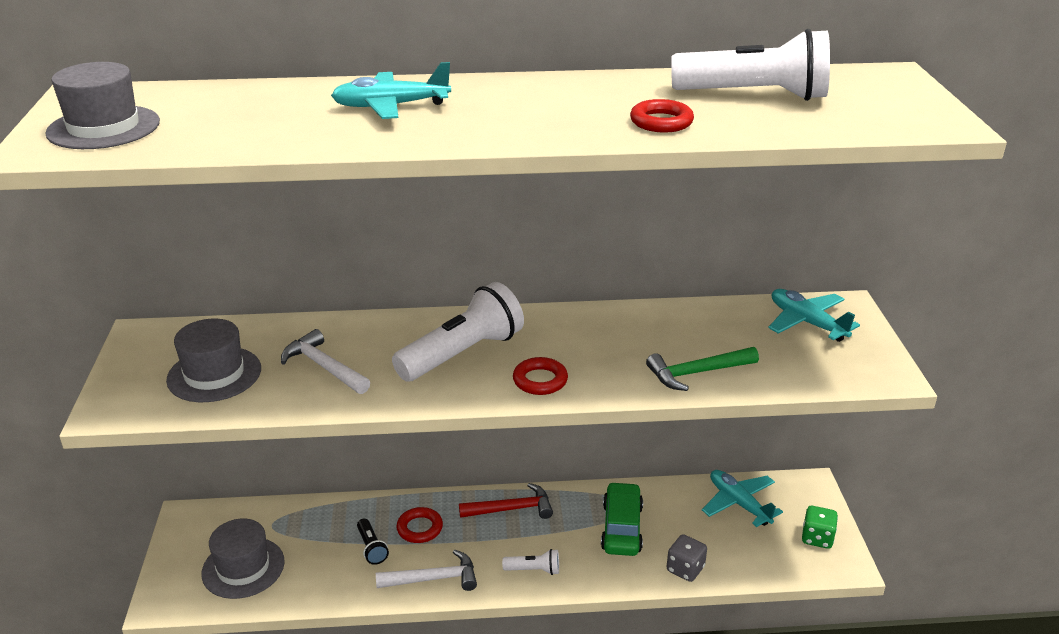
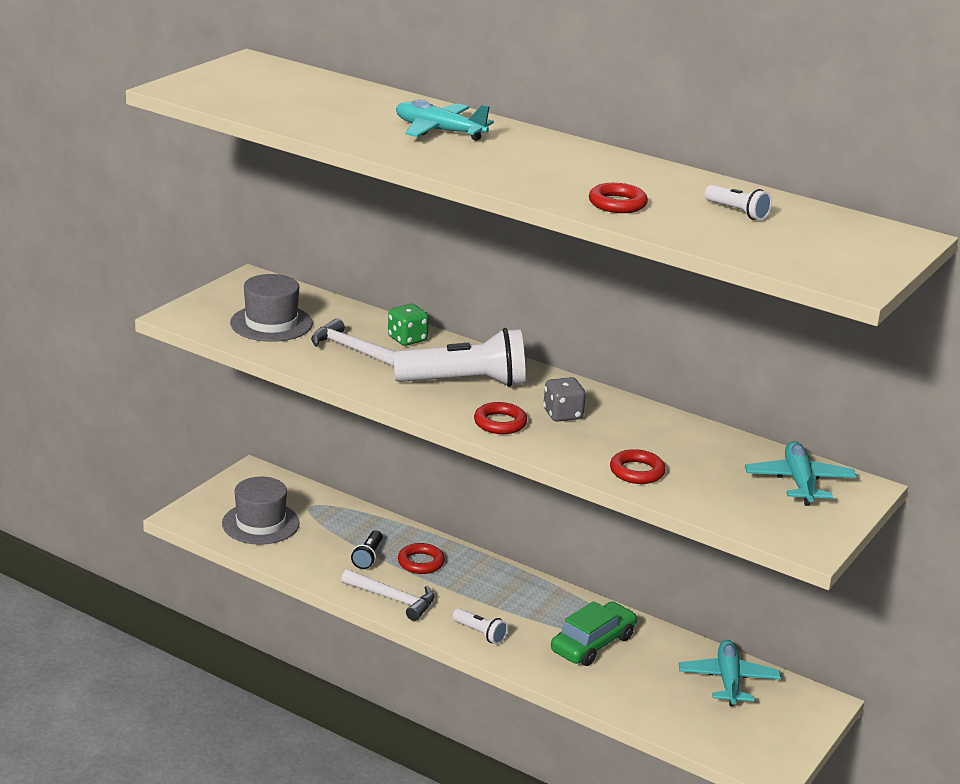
camera: 35 degrees right, 5 degrees down
grey hat [45,62,160,149] -> none
white hammer [281,329,370,394] -> white hammer turned 45 degrees counterclockwise [311,318,396,366]
red hammer [459,483,553,519] -> none
green hammer [646,347,759,391] -> red ring [610,449,666,484]
grey dice [667,534,707,582] -> grey dice moved to [543,377,586,422]
white flashlight [671,29,830,101] -> white flashlight [705,185,772,220], size x0.46
green dice [802,506,838,549] -> green dice moved to [388,304,429,346]

